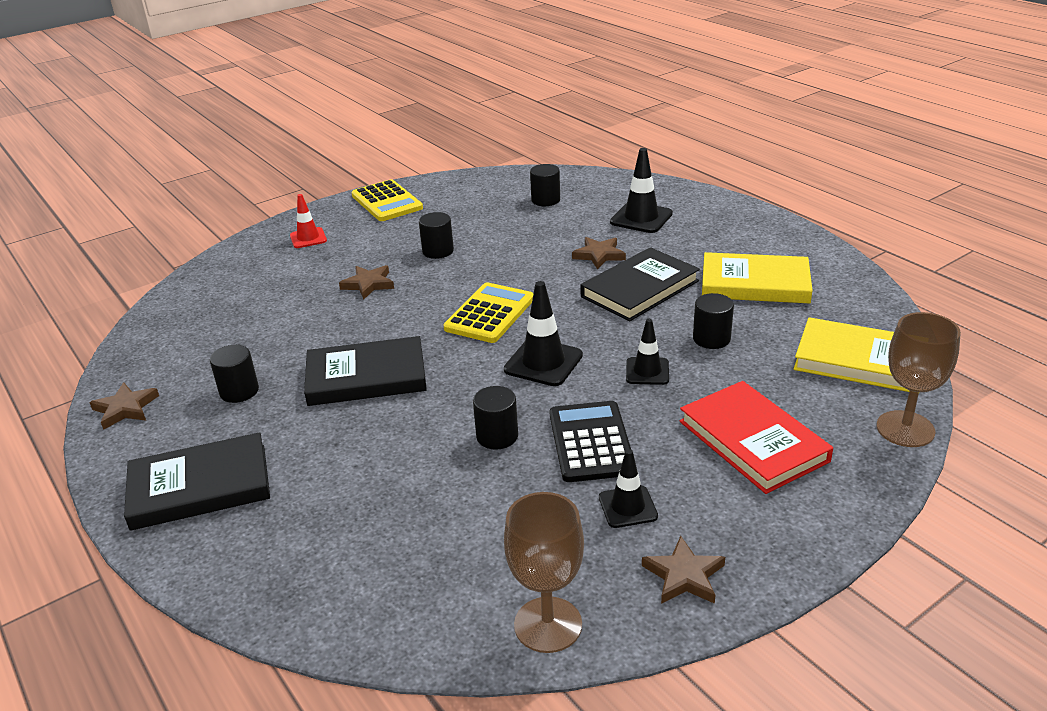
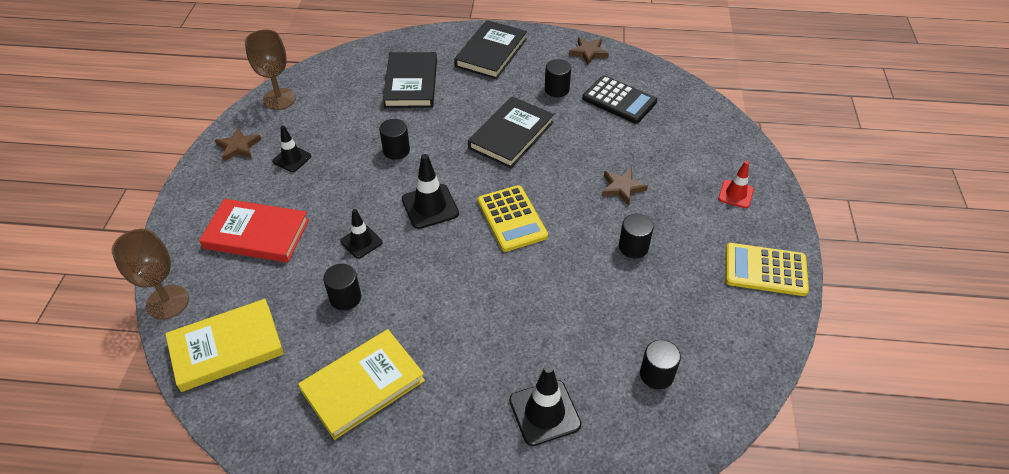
camera: 130 degrees right, 15 degrees up
black calculator [550,401,631,482] -> black calculator moved to [582,75,657,124]
brown star [572,237,626,269] -> none
black book [580,247,700,321] -> black book moved to [383,52,437,108]

